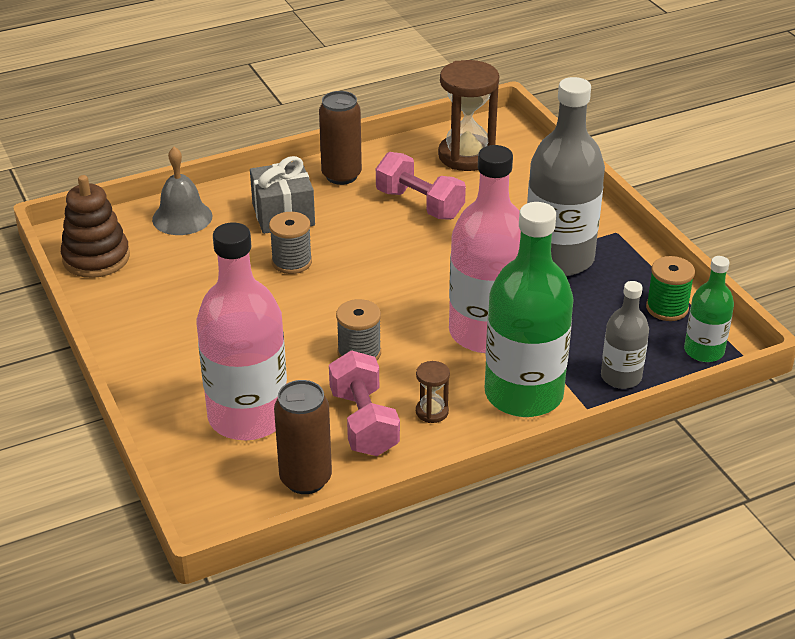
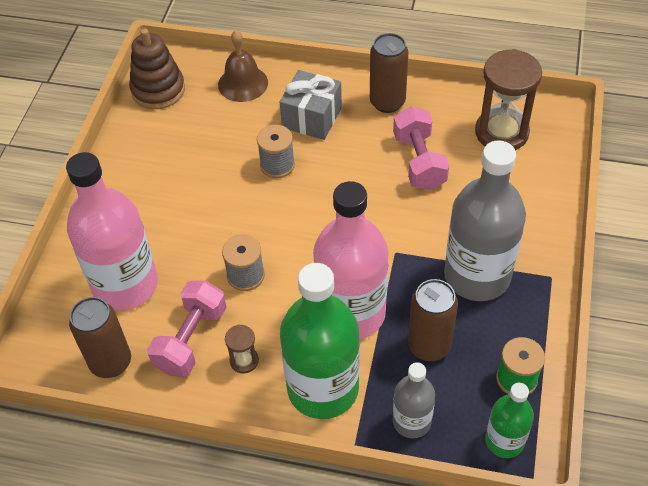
camera: 40 degrees right, 15 degrees up
grey bell [152,147,212,235] -> brown bell [218,30,268,102]
none -> brown can [408,279,458,361]

